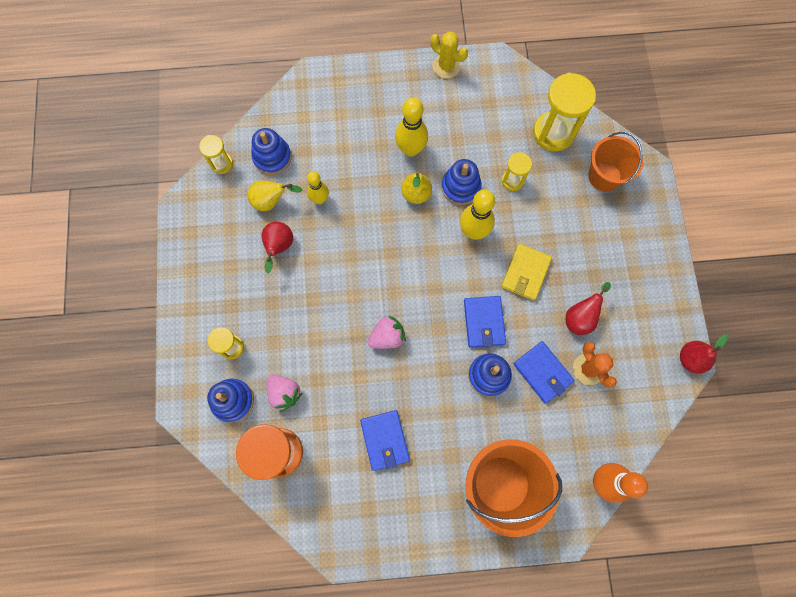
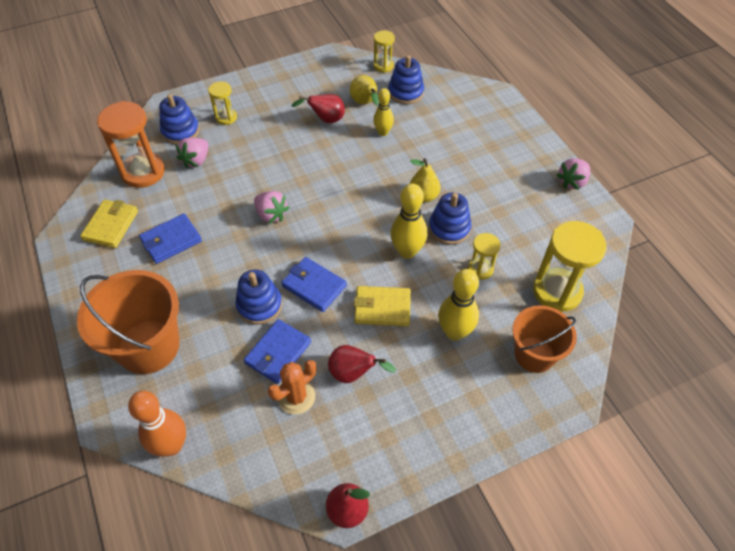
camera: 70 degrees right, 20 degrees down
yellow bowling pin [395,98,428,157] -> yellow bowling pin moved to [438,269,479,341]
yellow cactus [431,31,468,79] -> pink strawberry [557,158,590,190]
blue wallet [464,296,506,348] -> blue wallet turned 60 degrees clockwise [281,257,347,312]
none -> yellow wallet [80,200,138,248]

